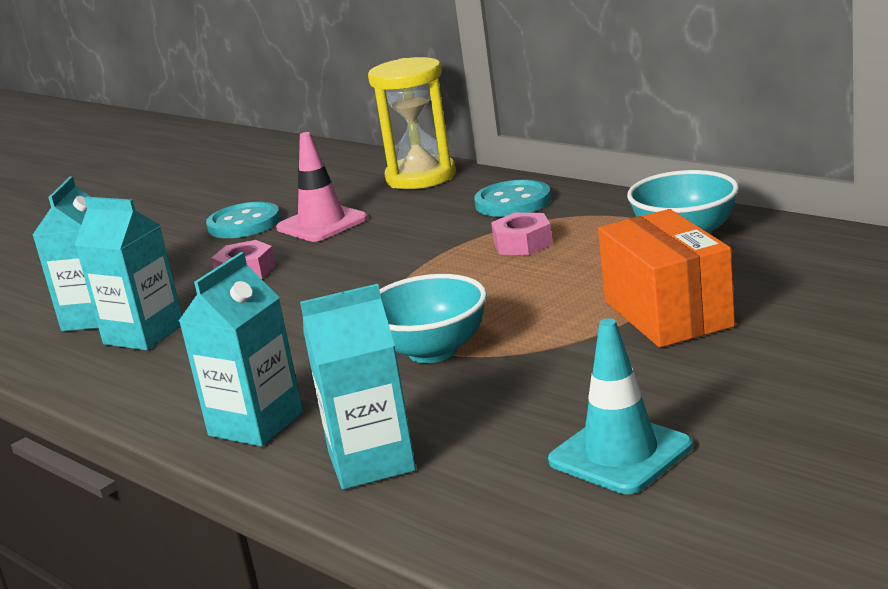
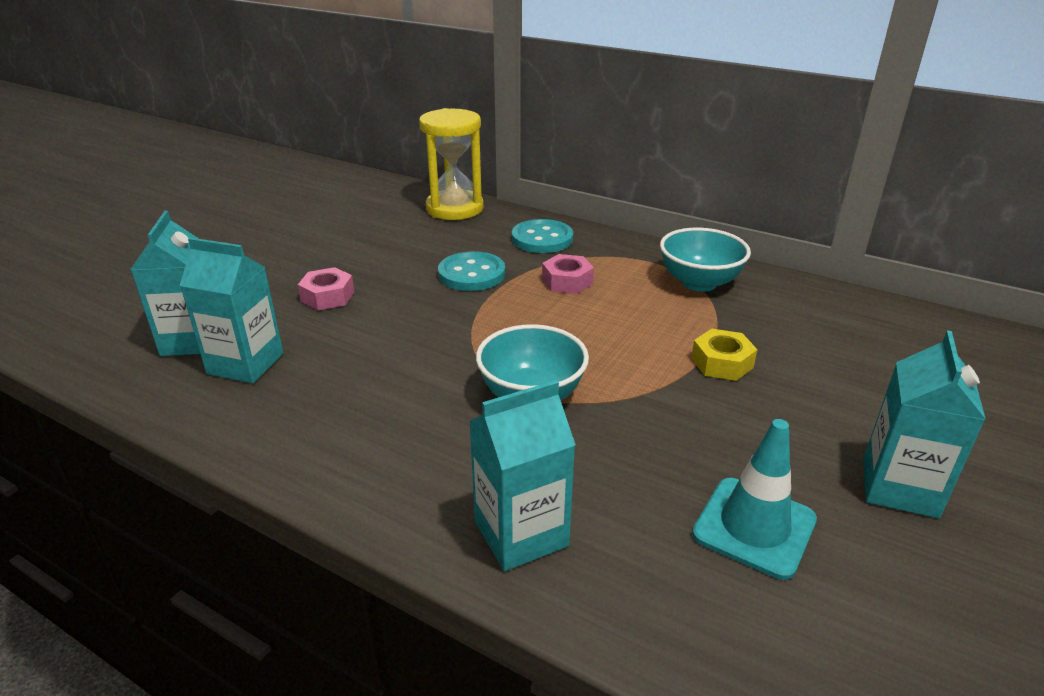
camera: 15 degrees left, 10 degrees up
turquoise carton [179,252,303,447] -> turquoise carton moved to [863,330,986,518]
turquoise button [206,202,280,238] -> turquoise button moved to [438,251,505,291]
pink traffic cone [276,132,368,242] -> none
orange box [598,209,735,348] -> yellow nut [691,329,757,381]

